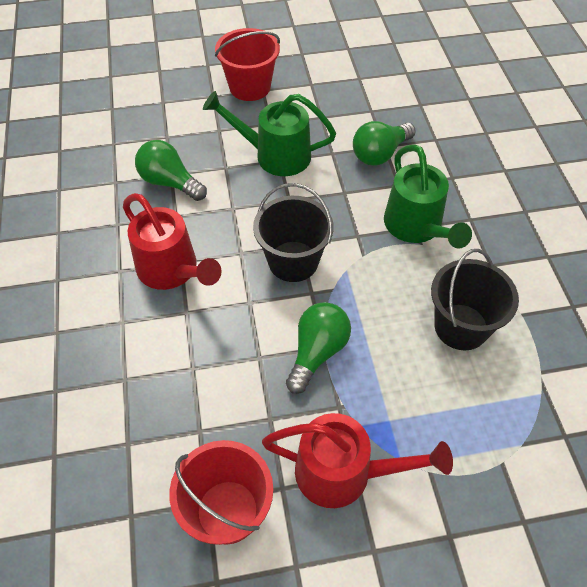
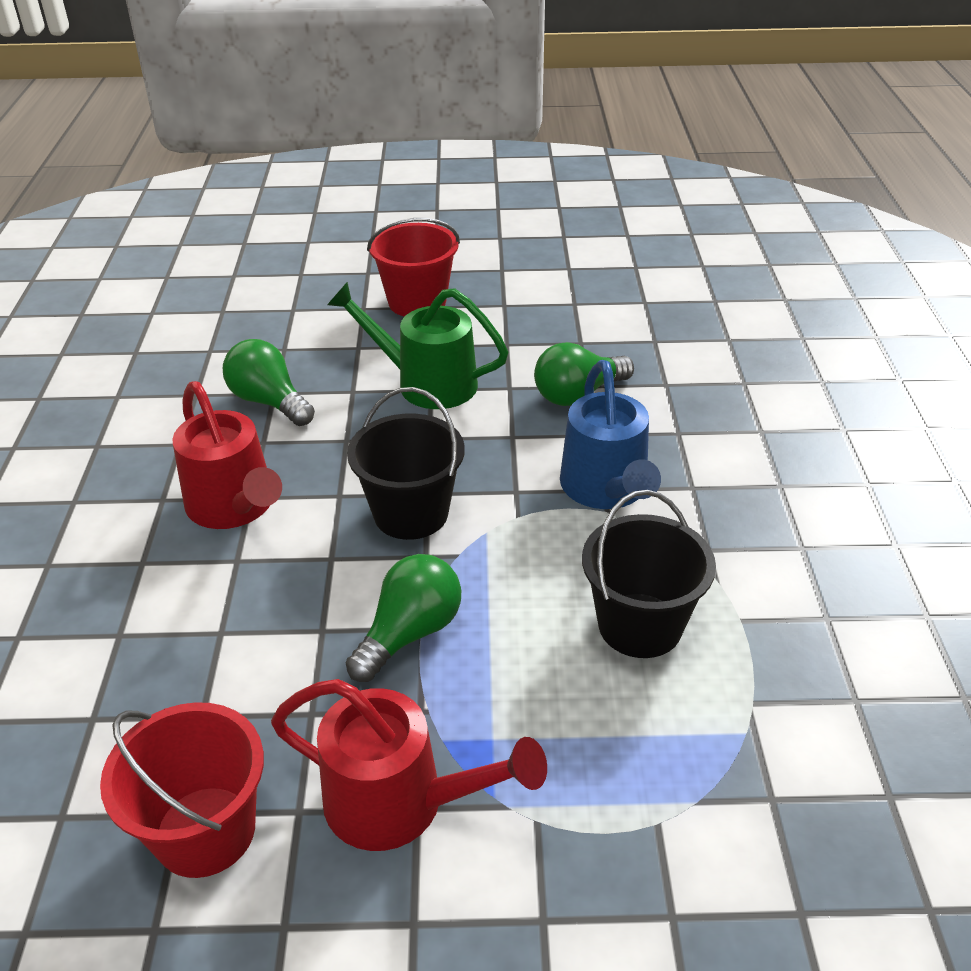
camera: 10 degrees right, 15 degrees down
green watering can [384,144,472,249] -> blue watering can [560,360,661,509]

